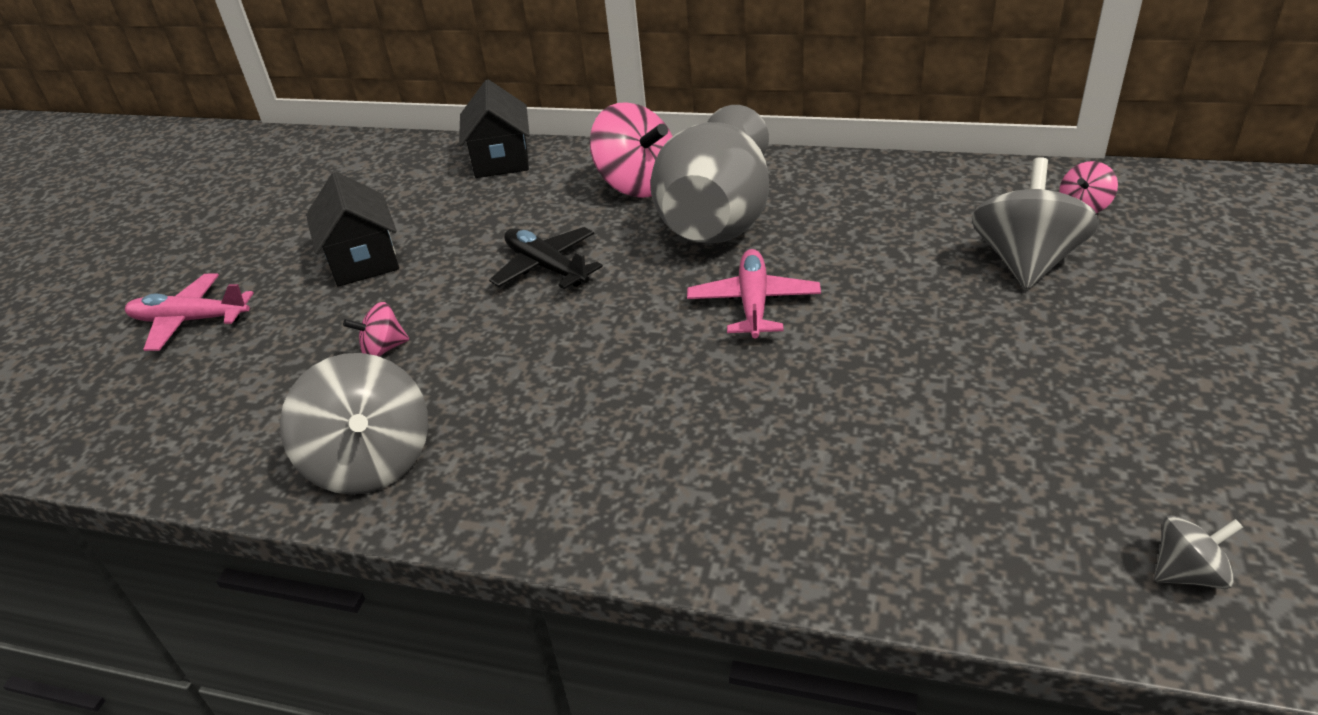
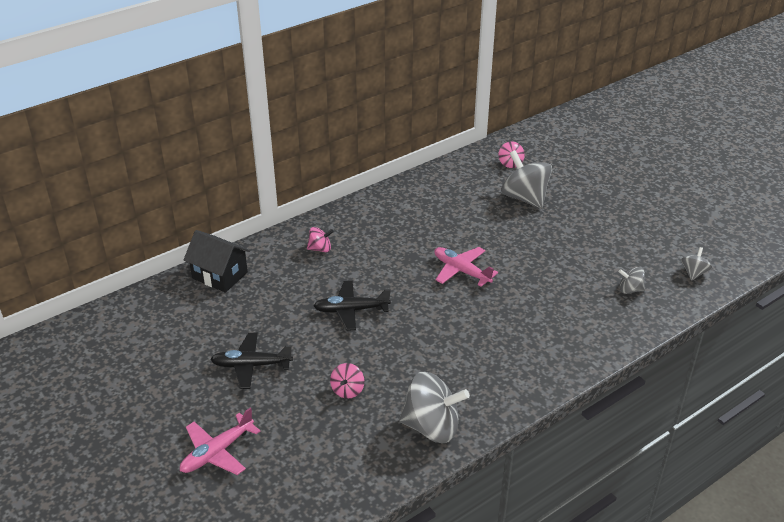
camera: 55 degrees left, 0 degrees up
black house [306,172,399,287] -> black plane [210,333,293,389]
pink spinning top [590,102,673,198] -> pink spinning top [307,227,334,252], size x0.50
grey vase [650,105,769,243] -> none
none -> grey spinning top [619,267,645,294]

